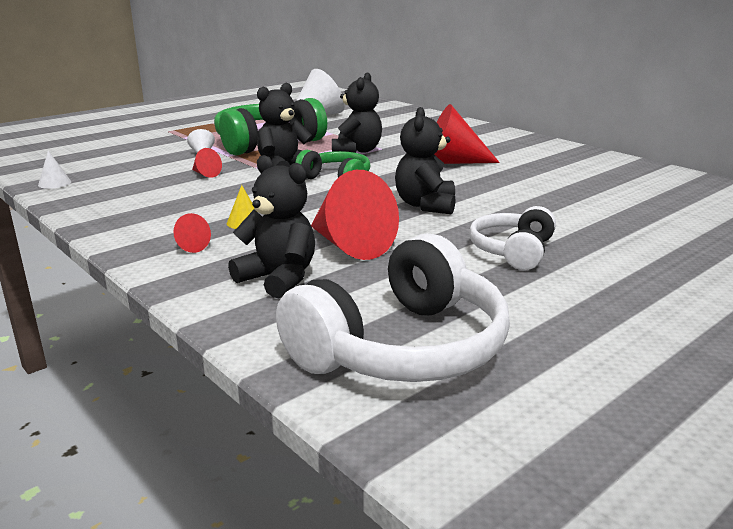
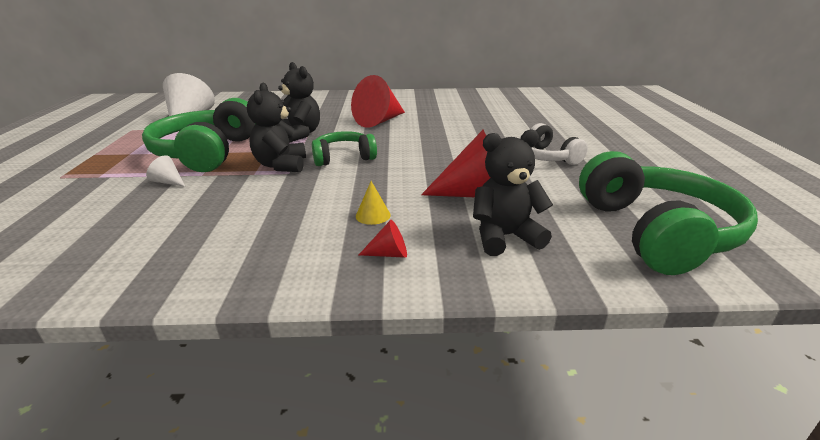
camera: 50 degrees left, 5 degrees up
white cone [38,151,71,189] -> none
red cone [192,148,222,178] -> none
white headphones [276,233,510,382] -> green headphones [579,151,758,275]
black teddy bear [395,107,455,214] -> none

